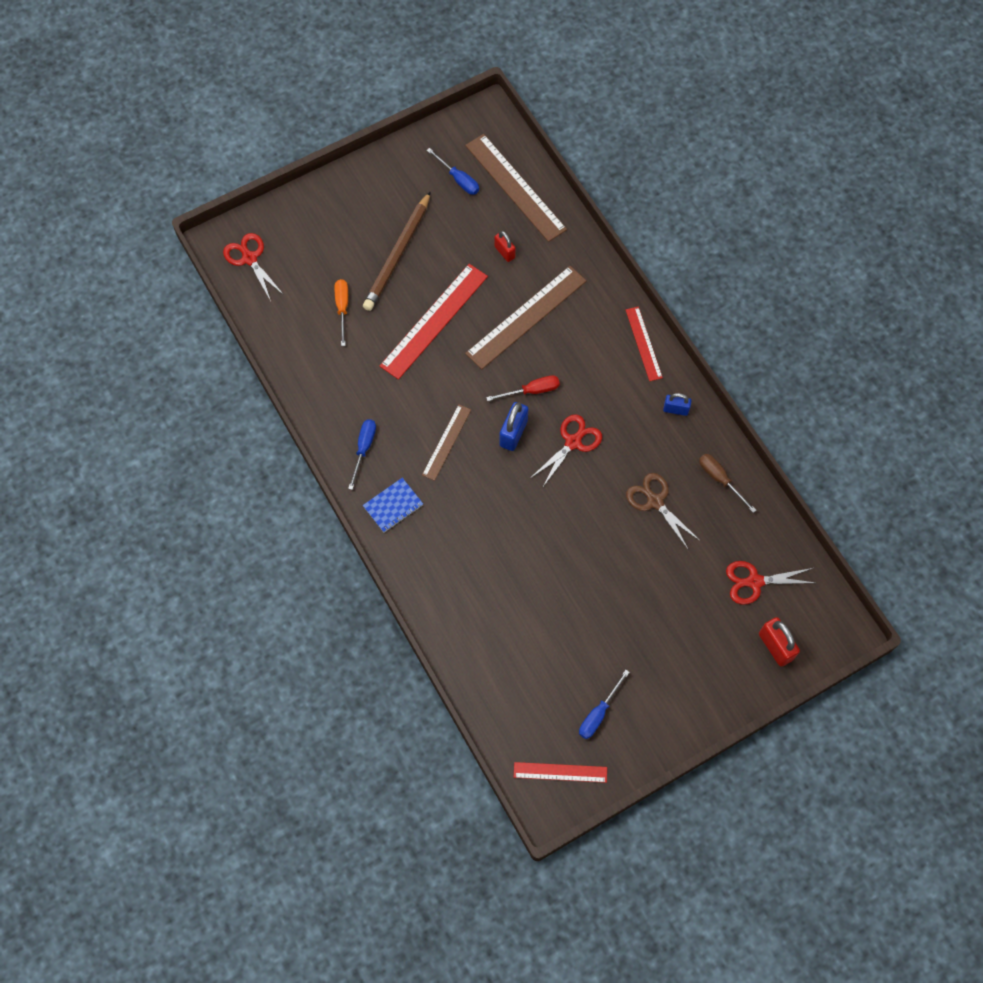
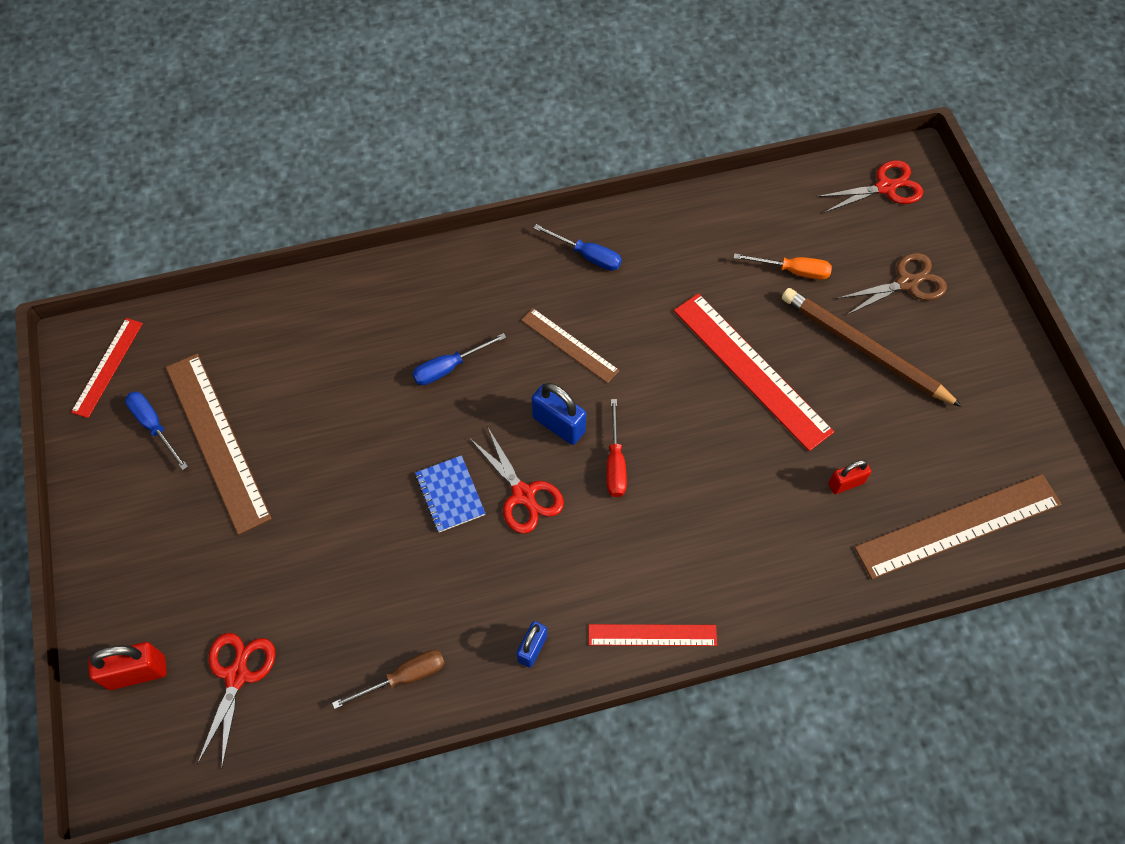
camera: 105 degrees right, 5 degrees down
blue notebook [363,478,423,532] -> blue notebook moved to [415,455,486,532]
blue screwdriver [427,148,479,195] -> blue screwdriver moved to [412,333,506,385]
brown ruler [465,266,587,369] -> brown ruler moved to [166,354,272,535]
brown scissors [626,473,700,550] -> brown scissors moved to [837,253,947,315]

